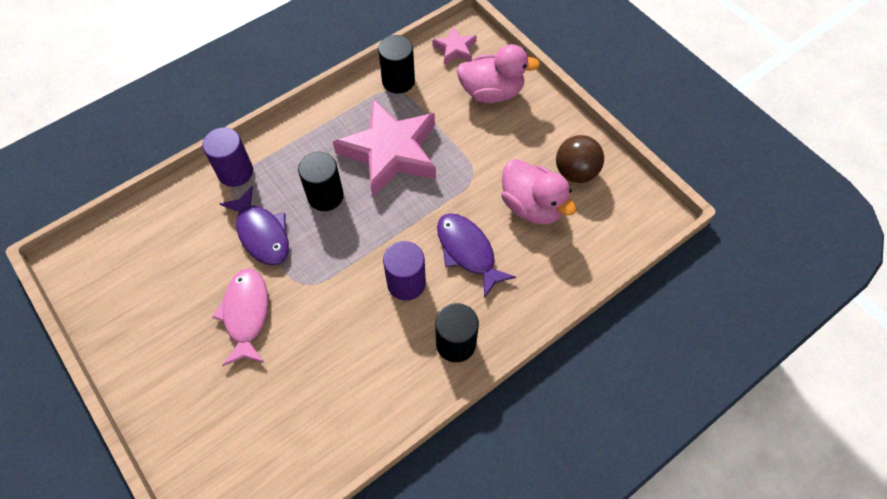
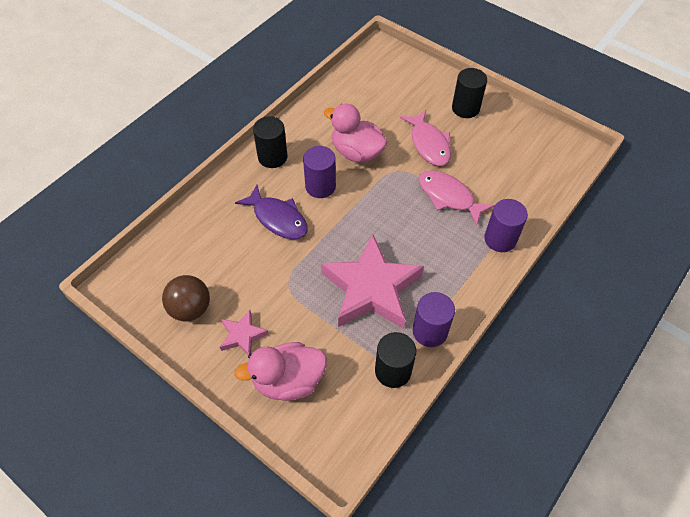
camera: 165 degrees right, 5 degrees down
purple fish [220,186,289,265] -> pink fish [419,170,495,226]
black cylinder [298,152,344,211] -> black cylinder moved to [452,68,487,118]
pink star [432,26,477,65] -> pink star moved to [220,310,269,355]
pink duck [501,159,576,225] -> pink duck moved to [324,104,388,163]
none -> purple cylinder [413,292,455,347]

